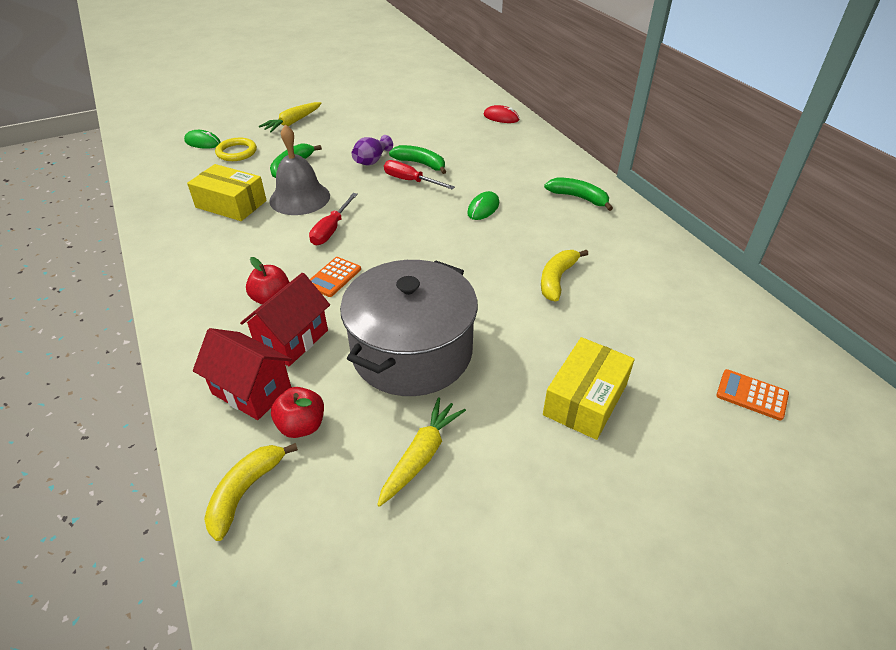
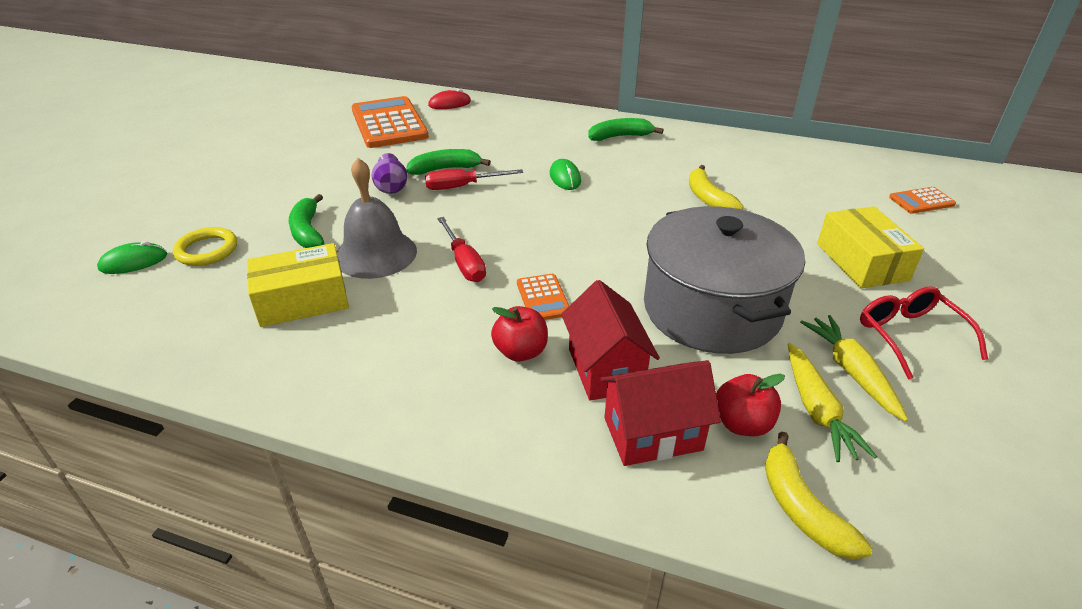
camera: 45 degrees left, 5 degrees down
yellow carrot [259,102,322,132] -> yellow carrot moved to [788,343,877,462]
none -> orange calculator [351,96,429,148]
none -> red glasses [860,286,988,379]

